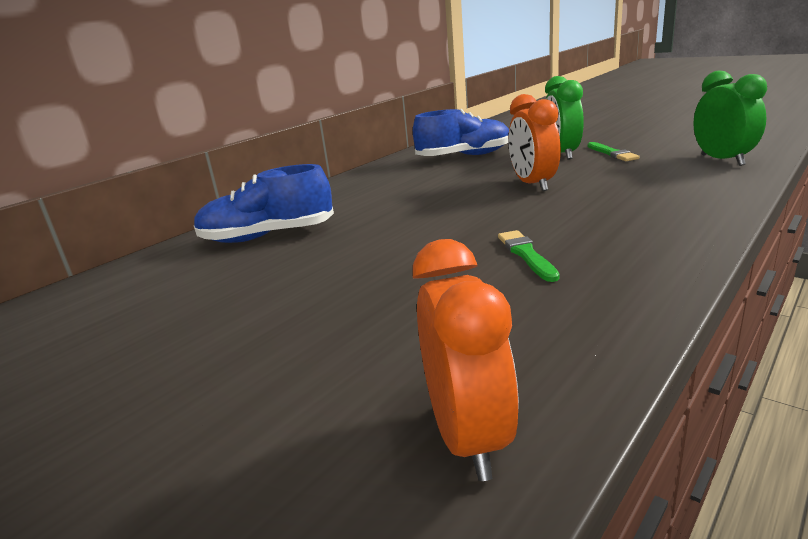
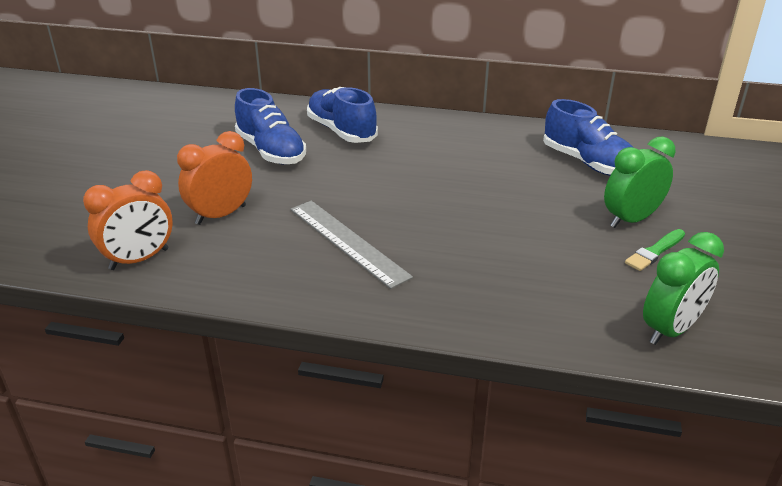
camera: 60 degrees right, 10 degrees up
green brush [498,230,560,282] -> grey ruler [291,201,413,289]
orange clock [509,94,561,191] -> orange clock moved to [177,131,252,225]
none -> blue shoe [235,88,306,164]

